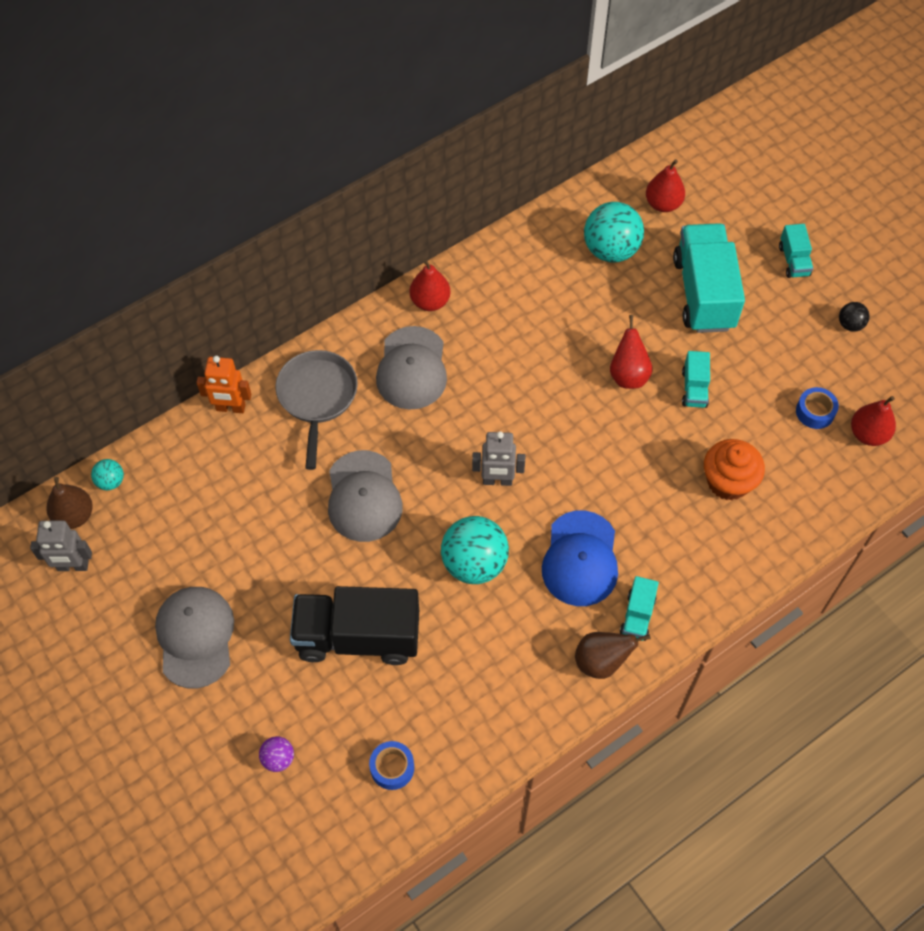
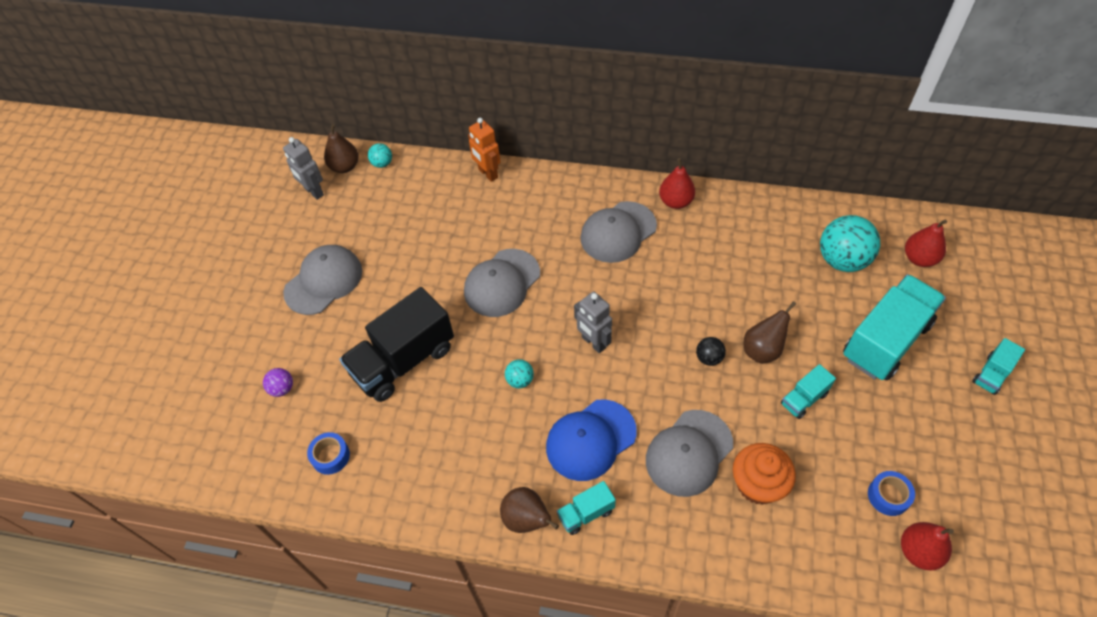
camera: 50 degrees right, 5 degrees down
grey pan [276,350,358,470] -> none
black truck [290,586,419,665] -> black truck turned 90 degrees counterclockwise [339,287,454,402]
turquoise ball [441,516,509,584] -> turquoise ball [505,359,534,388], size x0.48
red pear [610,315,653,389] -> brown pear [744,301,796,364]
black ball [839,302,870,332] -> black ball moved to [696,337,726,366]
none -> grey cap [646,410,733,497]

